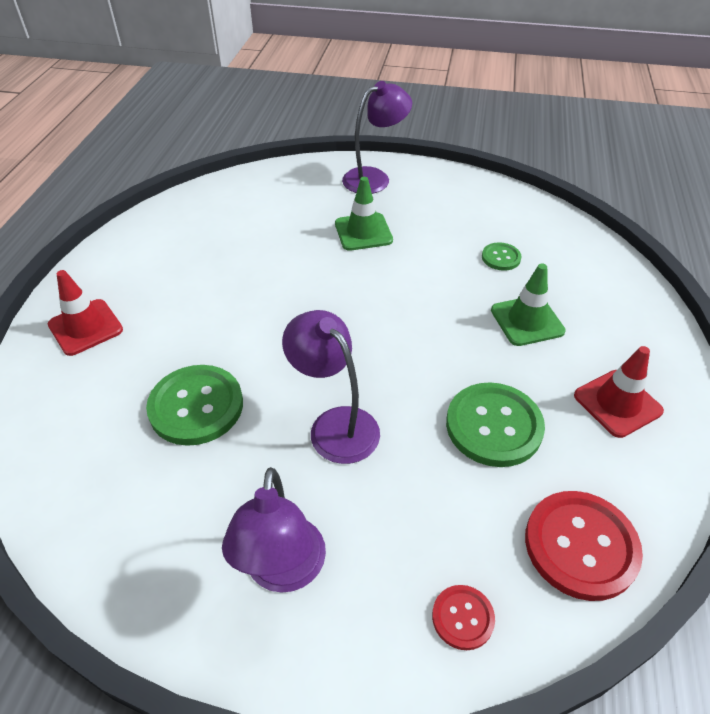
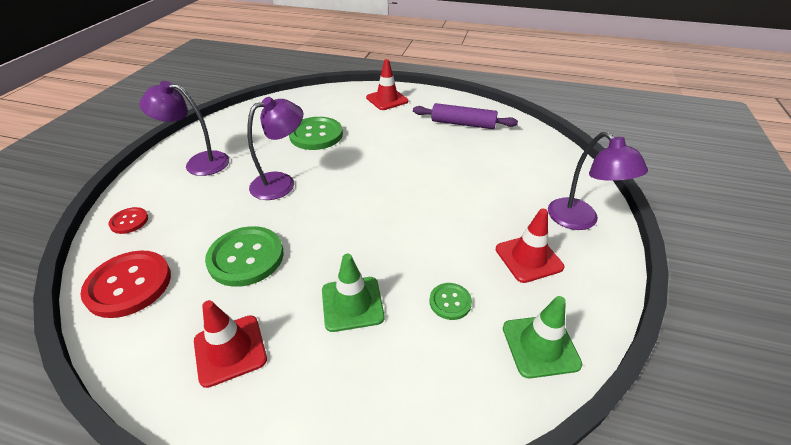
camera: 95 degrees right, 5 degrees down
green traffic cone [335,177,393,251] -> green traffic cone moved to [503,296,582,379]
none -> purple rolling pin [413,103,518,129]
none -> red traffic cone [496,209,564,283]

